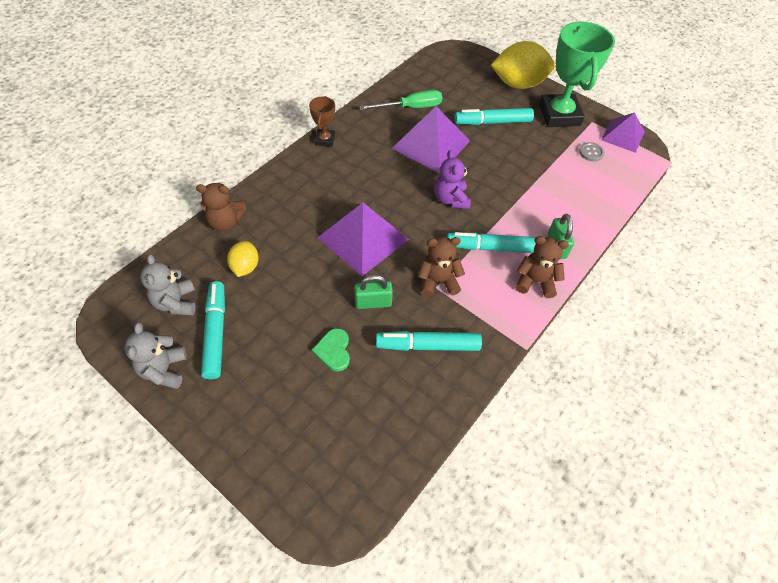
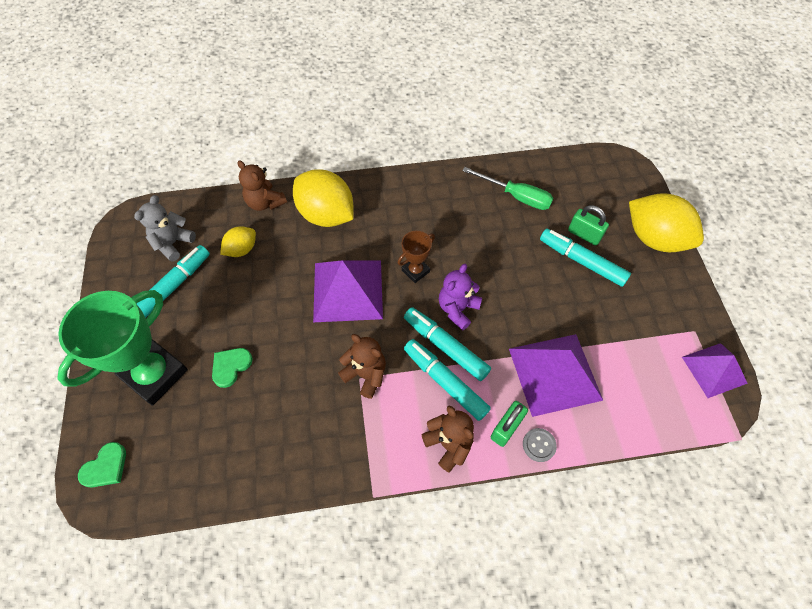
camera: 45 degrees right, 5 degrees up
grey teddy bear [124,323,187,389] -> none
brown trophy [309,96,335,147] -> brown trophy moved to [397,231,435,283]
green padlock [354,275,393,309] -> green padlock moved to [568,205,609,246]
turquoise marker [376,331,482,351] -> turquoise marker moved to [404,307,491,381]
purple pyramid [392,106,470,173] -> purple pyramid moved to [509,334,603,417]
green trophy [539,22,615,127] -> green trophy moved to [57,290,188,405]
grey button [579,142,604,162] -> grey button moved to [523,428,557,462]
none -> green heart [78,442,126,487]
none -> yellow lemon [293,169,354,227]

